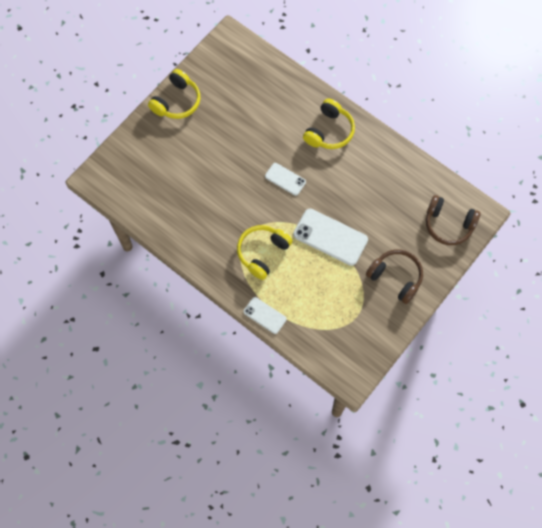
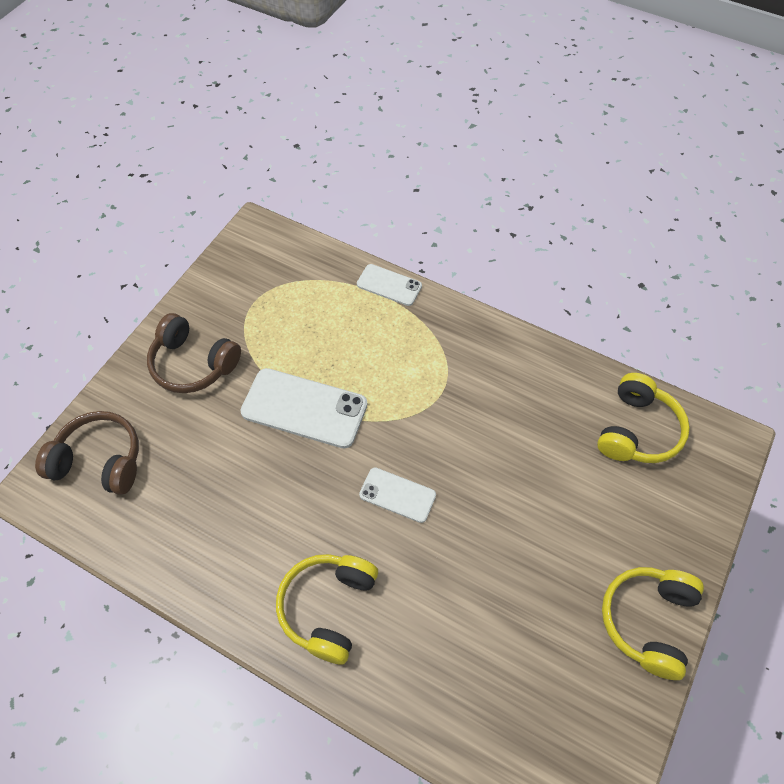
camera: 170 degrees right, 10 degrees down
yellow headphones [237,225,292,280] -> yellow headphones moved to [597,373,690,463]

